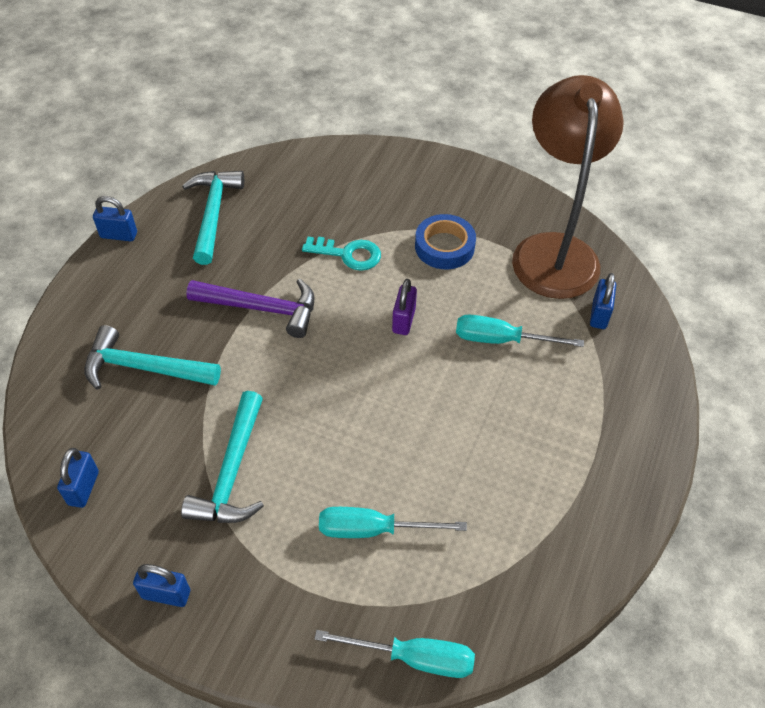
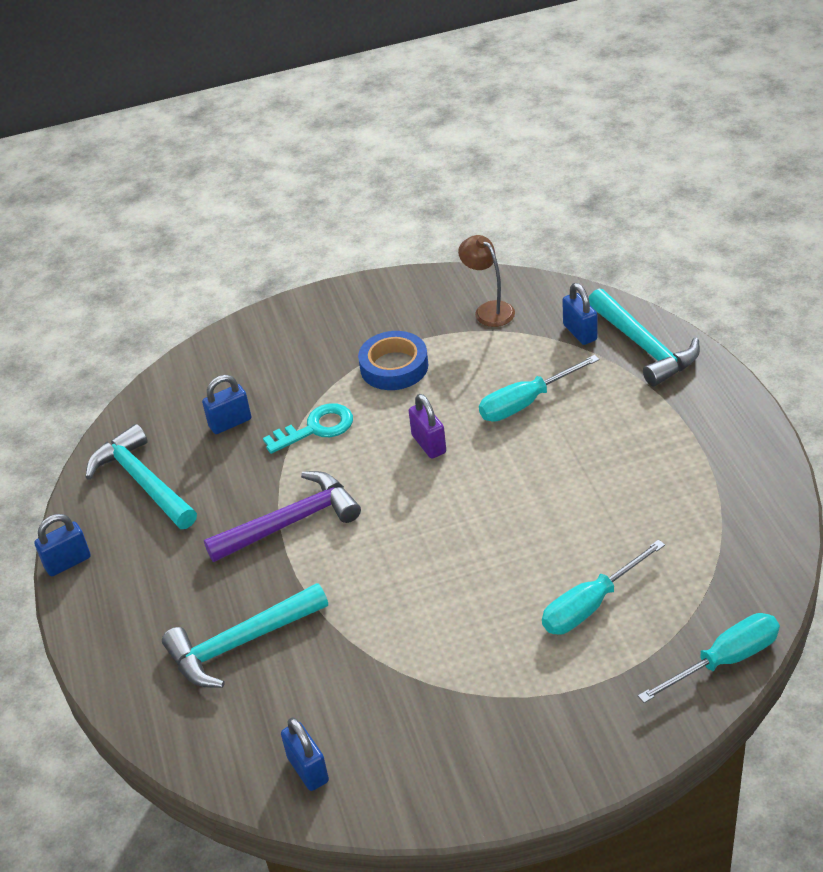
camera: 35 degrees left, 10 degrees down
blue padlock [133,564,190,607] -> blue padlock moved to [202,375,251,434]
turquoise hammer [181,391,264,523] -> turquoise hammer moved to [589,288,700,386]
brown lamp [512,75,624,299] -> brown lamp [458,235,515,327], size x0.41

